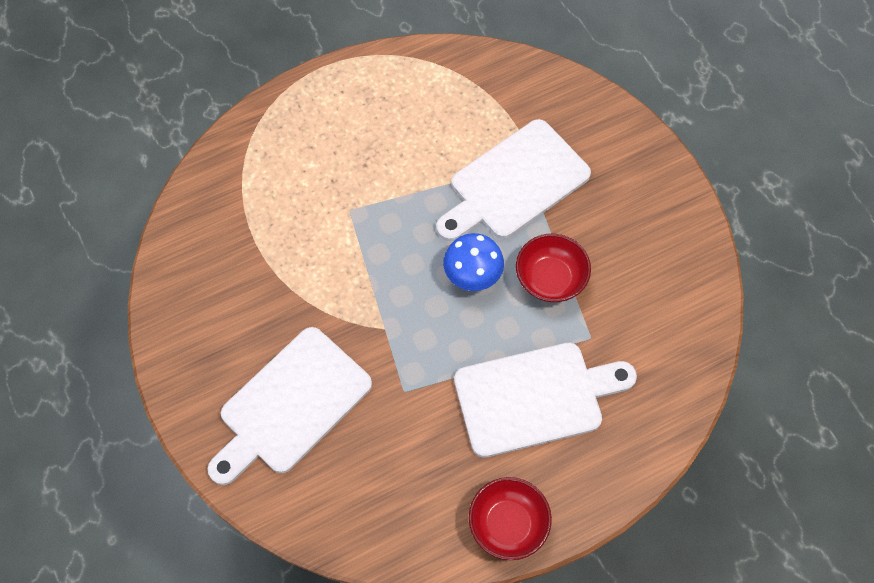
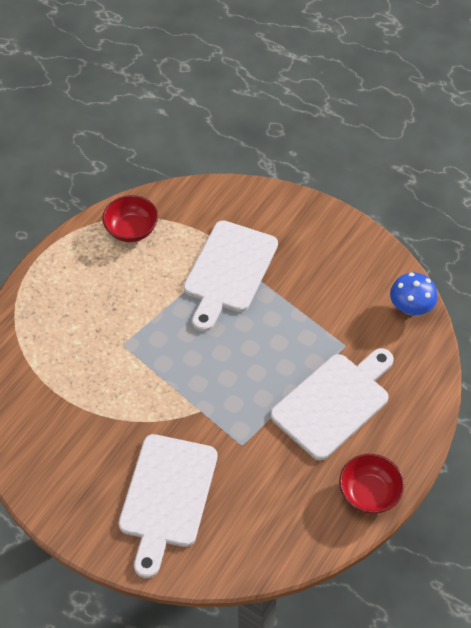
camera: 30 degrees left, 10 degrees down
blue mushroom [443,233,504,291] -> blue mushroom moved to [390,273,438,315]
red bowl [516,234,591,302] -> red bowl moved to [102,195,158,242]

